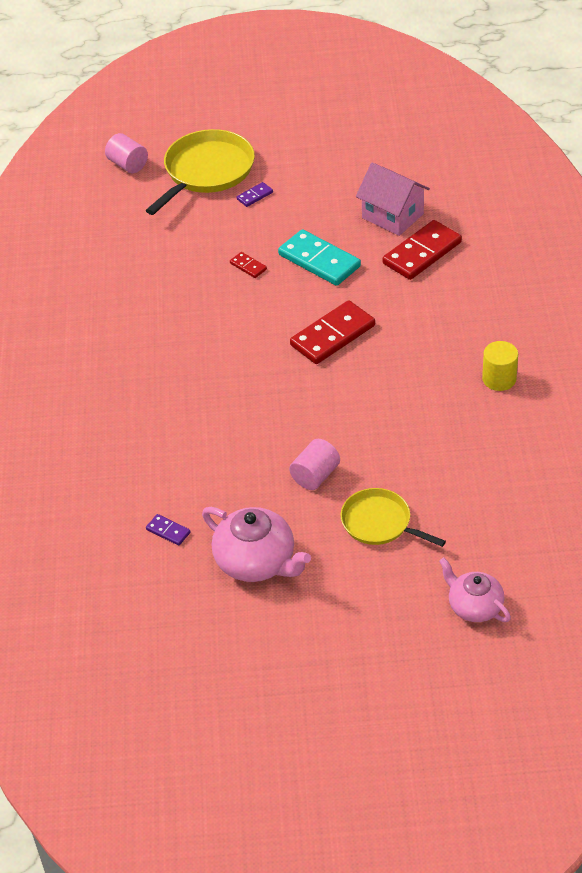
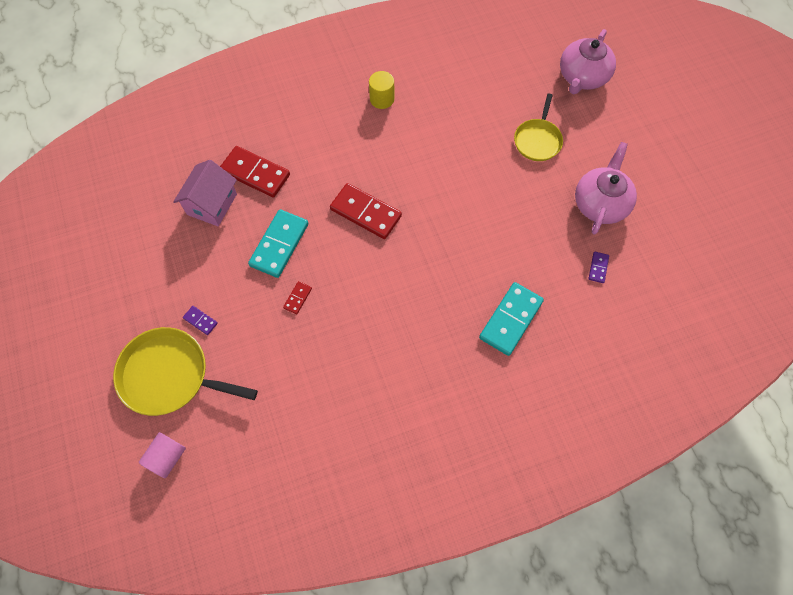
camera: 110 degrees left, 20 degrees up
pink cylinder [289,439,340,490] -> none
pink teapot [439,557,511,622] -> pink teapot [560,29,616,94], size x1.53
none -> turquoise domino [479,282,544,356]

